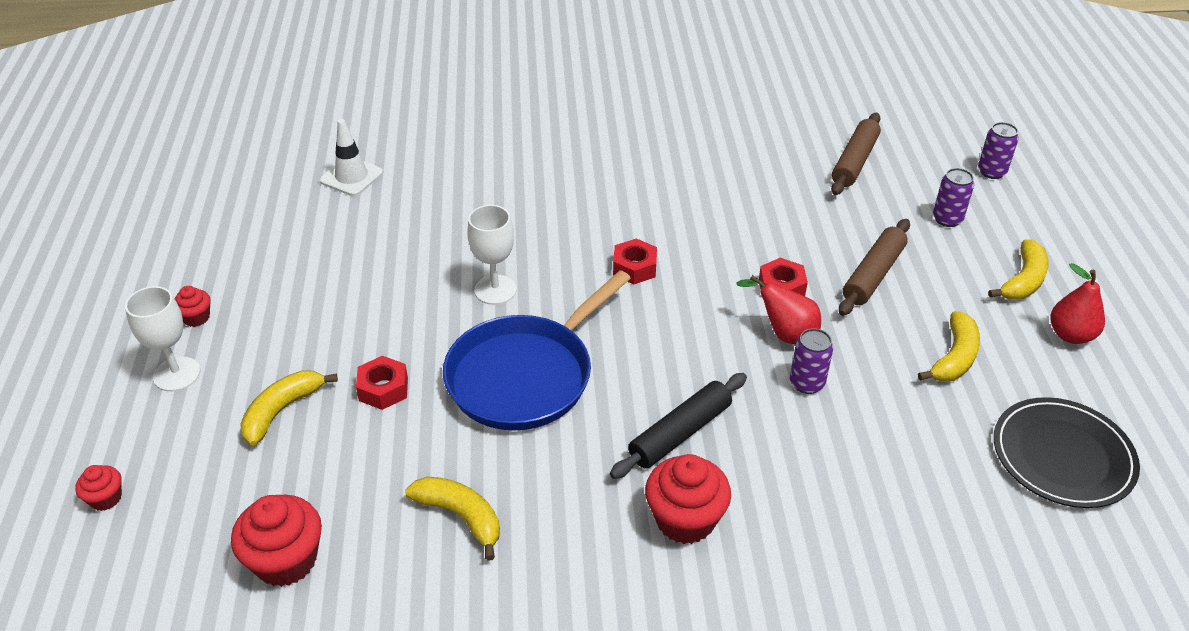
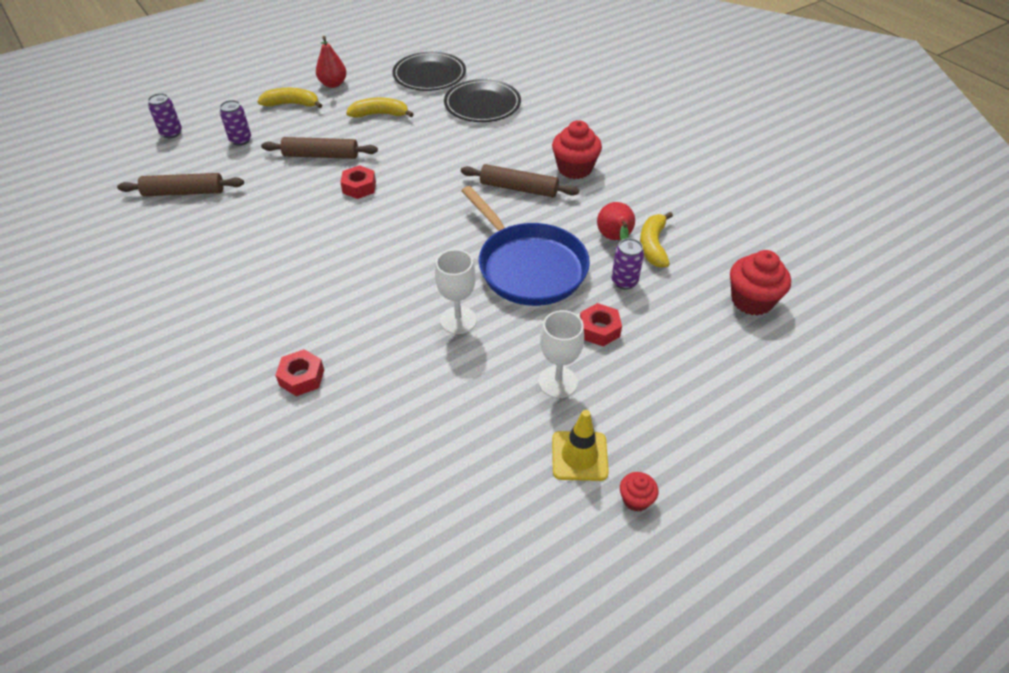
camera: 120 degrees left, 5 degrees up
red cupcake [75,465,122,511] -> none
white goblet [125,286,200,392] -> white goblet moved to [539,310,584,398]
yellow banana [240,370,338,446] -> none
white traffic cone [320,119,383,196] -> none
blue pan [443,270,631,431] -> blue pan turned 45 degrees clockwise [461,186,590,306]
black rolling pin [610,373,747,479] -> brown rolling pin [461,164,579,197]
red nut [613,238,657,285] -> red nut moved to [275,349,324,396]
red pear [736,275,821,344] -> red pear moved to [597,202,635,241]
purple can [790,328,833,394] -> purple can moved to [611,238,644,289]
none -> black plate [444,79,521,122]
none -> yellow traffic cone [552,410,609,481]

